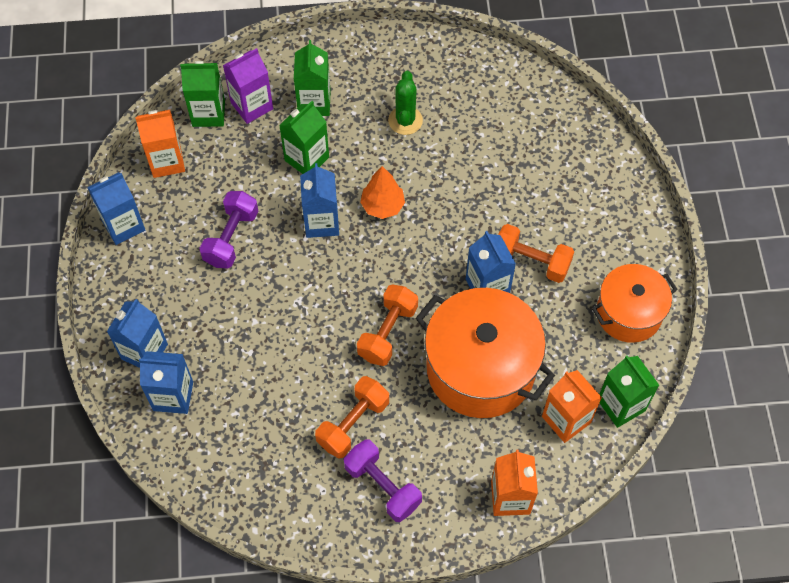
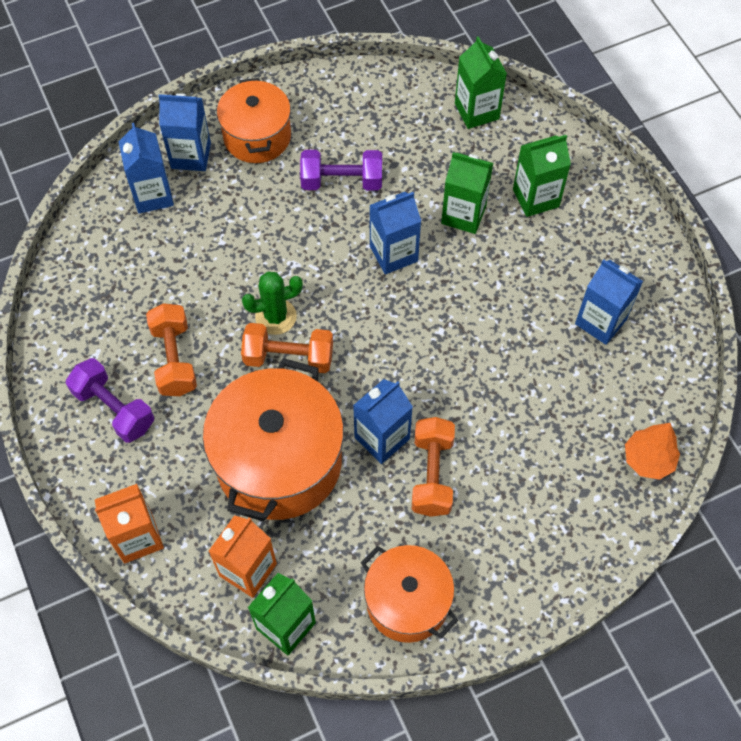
camera: 70 degrees right, 0 degrees up
blue carton [87,172,145,245] -> blue carton moved to [575,259,643,345]
orange carton [135,110,185,178] -> none
purple carton [223,48,273,124] -> none
orange dumbbell [315,376,389,458] -> orange dumbbell turned 60 degrees clockwise [146,303,197,396]
purple dumbbell [344,439,422,522] -> purple dumbbell turned 75 degrees counterclockwise [66,358,154,443]
orange tree [360,166,405,219] -> orange tree moved to [625,423,680,480]
green cactus [388,71,423,135] -> green cactus moved to [242,271,303,335]
none -> orange pot [217,78,291,163]

